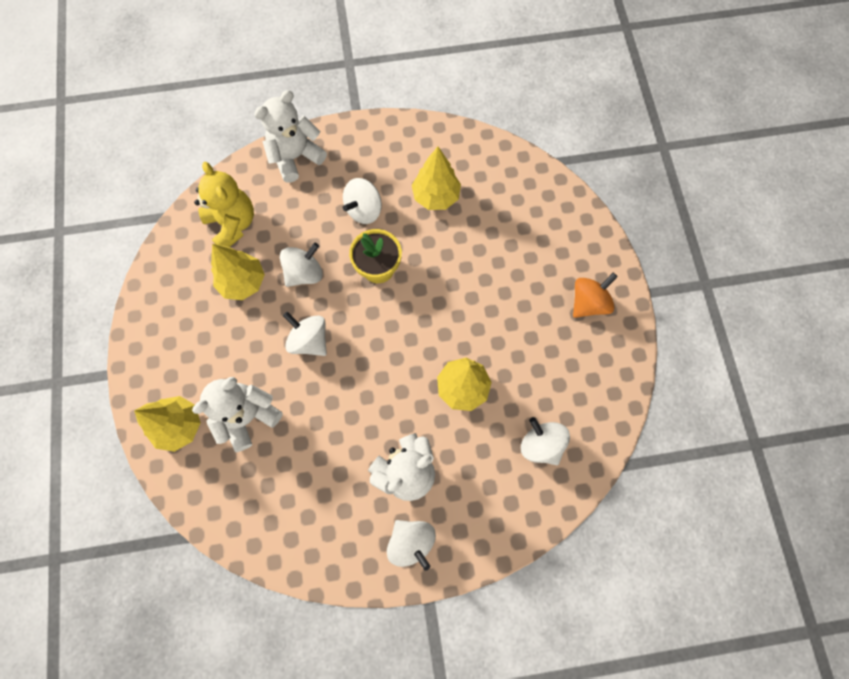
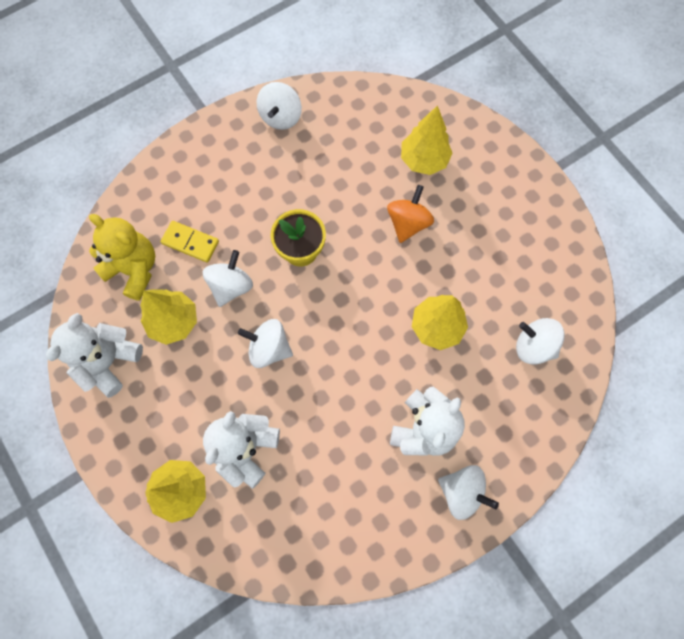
camera: 25 degrees left, 0 degrees up
white teddy bear [254,90,327,183] -> white teddy bear moved to [46,313,143,398]
white spinning top [343,178,382,224] -> white spinning top moved to [257,82,302,130]
yellow tree [412,147,461,210] -> yellow tree moved to [401,105,452,175]
orange spinning top [573,273,618,318] -> orange spinning top moved to [387,185,434,243]
none -> yellow domino [161,221,219,263]

